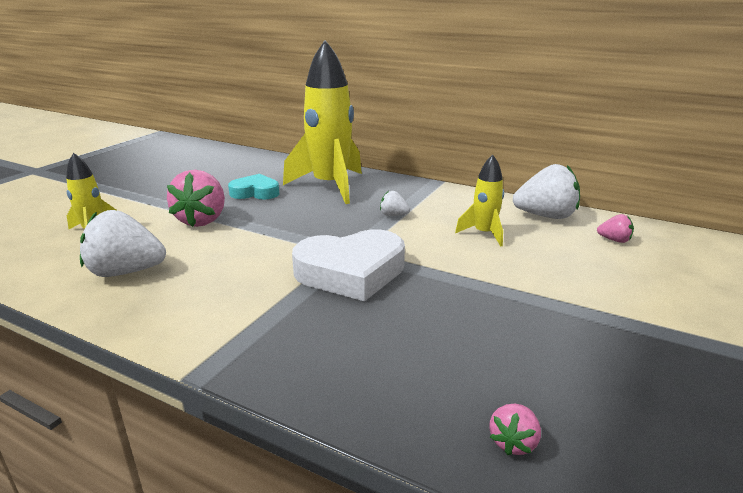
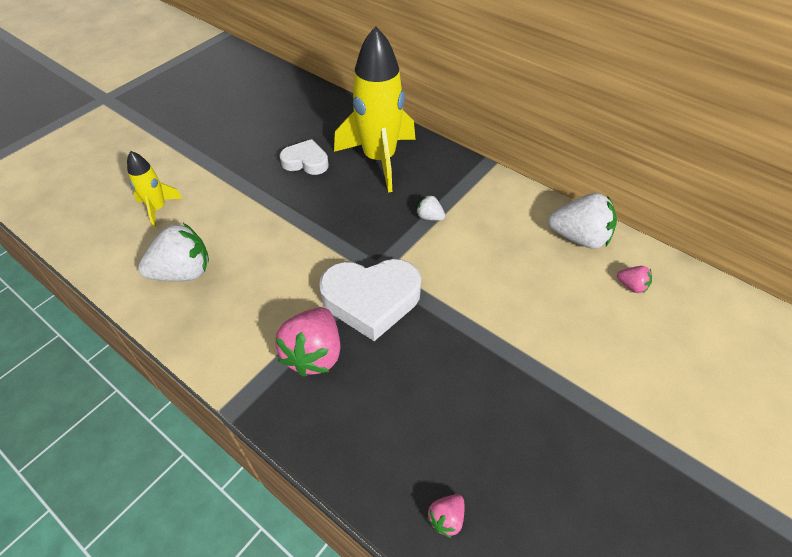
camera: 10 degrees right, 25 degrees up
white strawberry [80,210,166,277] -> white strawberry turned 150 degrees clockwise [138,223,209,281]
pink strawberry [167,170,225,227] -> pink strawberry moved to [275,307,340,377]
turquoise heart [228,174,279,200] -> white heart [279,139,329,175]
yellow rocket [455,155,504,246] -> none

